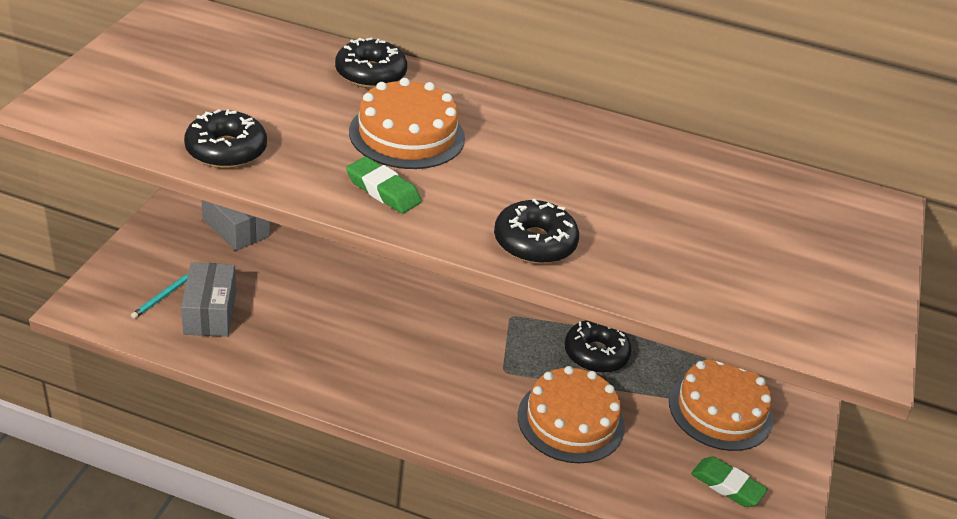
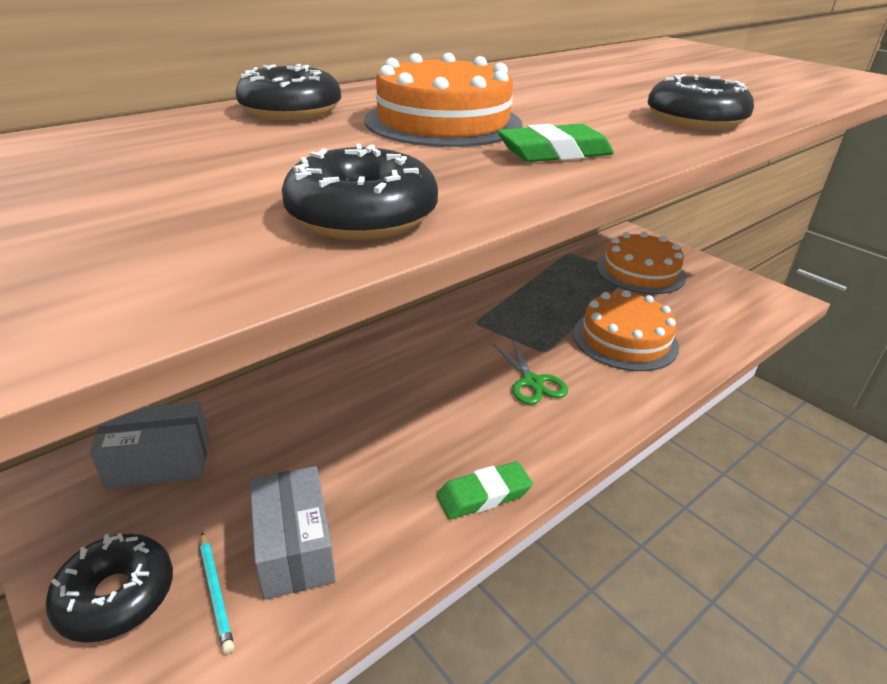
camera: 55 degrees left, 5 degrees down
grey box [181,262,236,337] -> grey box turned 45 degrees clockwise [250,466,336,600]
black donut [565,320,632,373] -> black donut moved to [46,533,173,643]
green eraser [691,457,768,507] -> green eraser moved to [437,461,533,519]
none -> green scissors [493,339,568,405]

